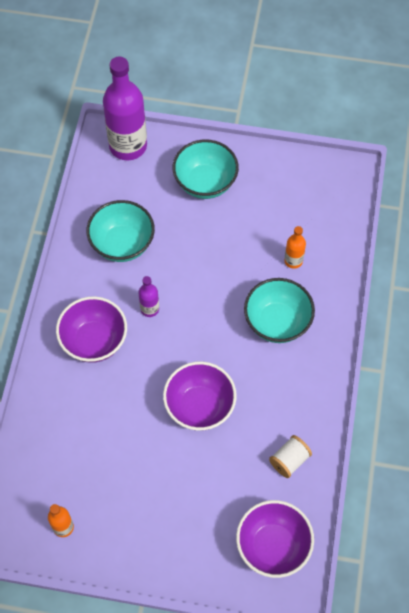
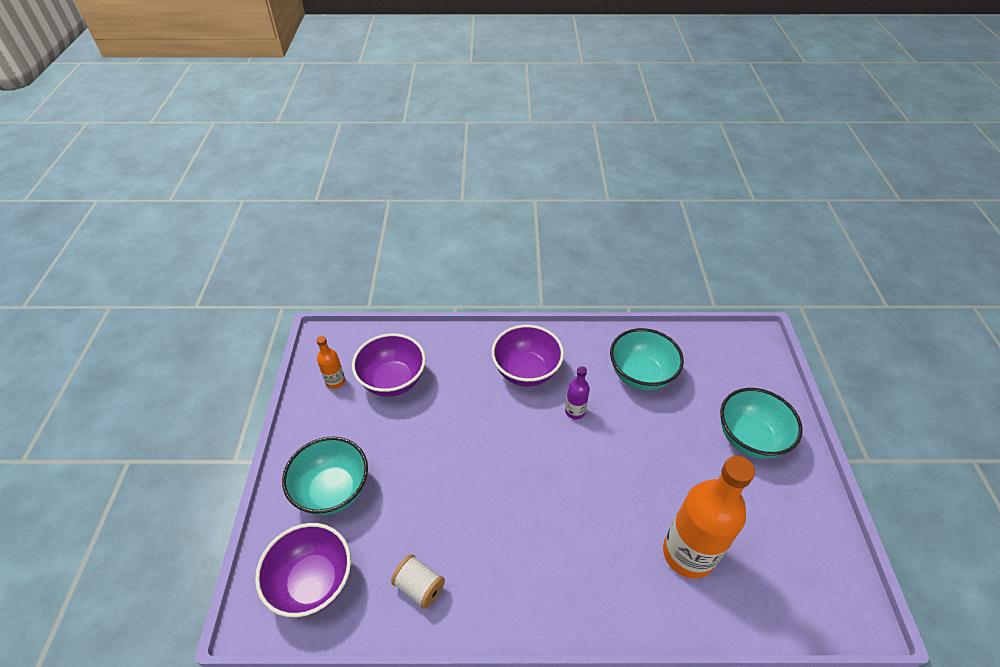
camera: 80 degrees right, 15 degrees down
purple bottle [103,57,147,160] -> none
purple bowl [163,361,237,431] -> purple bowl moved to [352,333,426,397]
turquoise bowl [244,278,315,343] -> turquoise bowl moved to [282,437,368,515]
orange bottle [284,226,306,269] -> orange bottle [663,456,755,579], size x2.17

